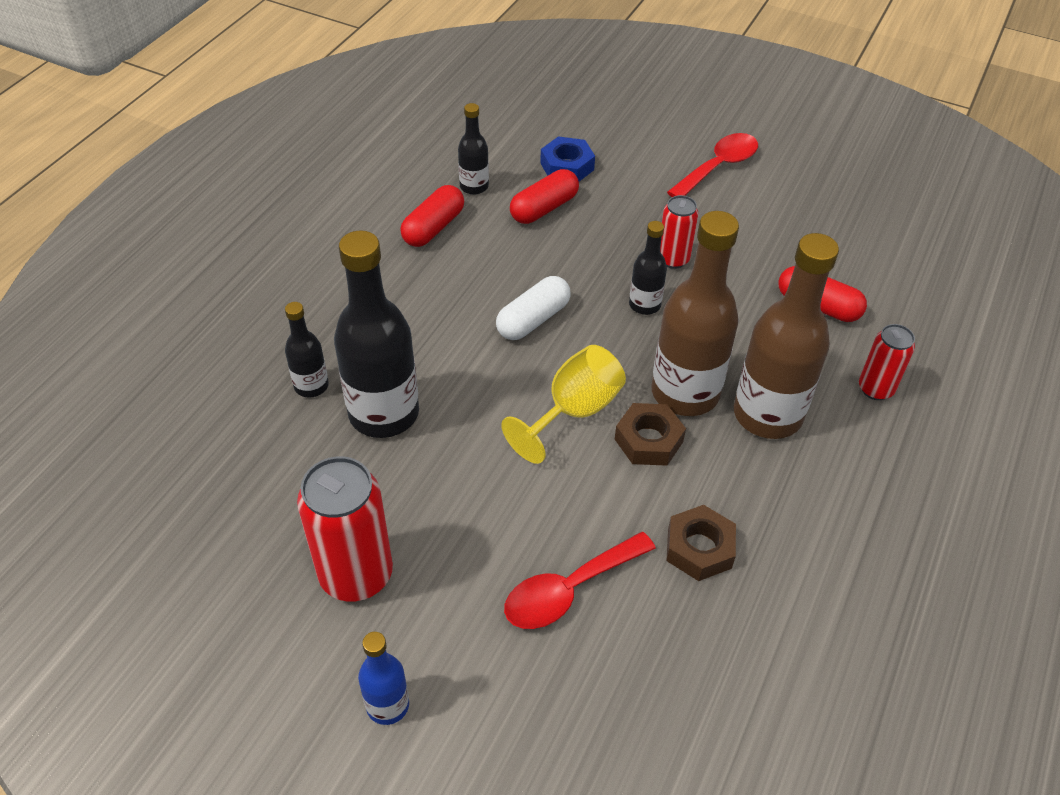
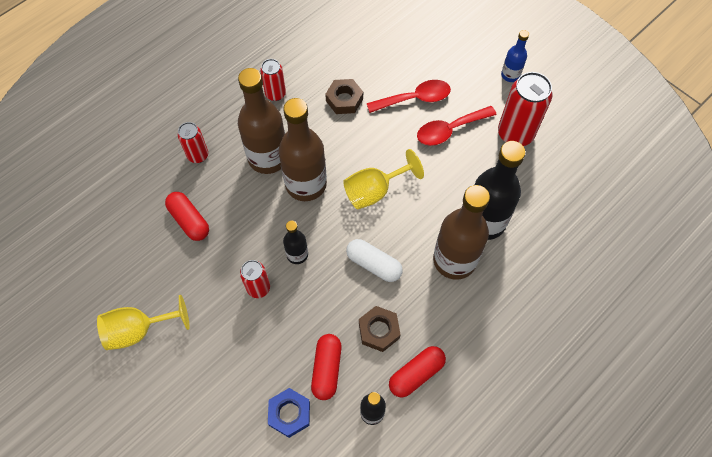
camera: 160 degrees left, 15 degrees up
black bottle [285,302,329,398] -> none
white capsule [496,276,571,340] -> white capsule turned 60 degrees clockwise [346,239,403,282]
red capsule [510,169,579,224] -> red capsule turned 60 degrees counterclockwise [311,334,342,400]
brown nut [615,403,686,466] -> brown nut moved to [359,306,401,352]
red spoon [667,133,758,197] -> red spoon moved to [417,106,497,146]
none -> yellow goblet [97,295,190,350]
none -> red can [260,59,286,101]
none -> brown bottle [433,185,490,280]

